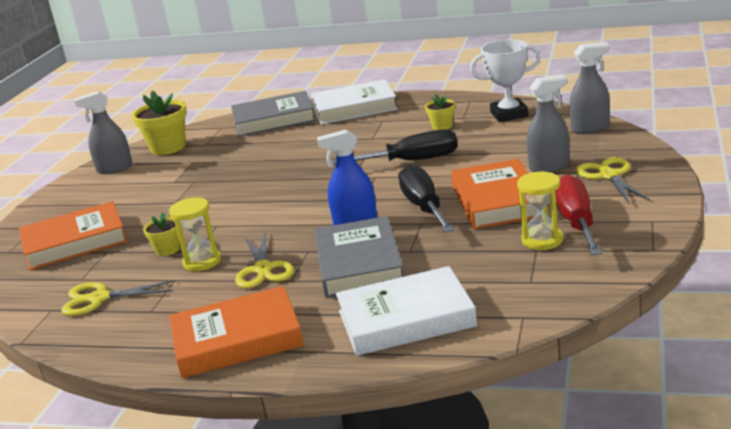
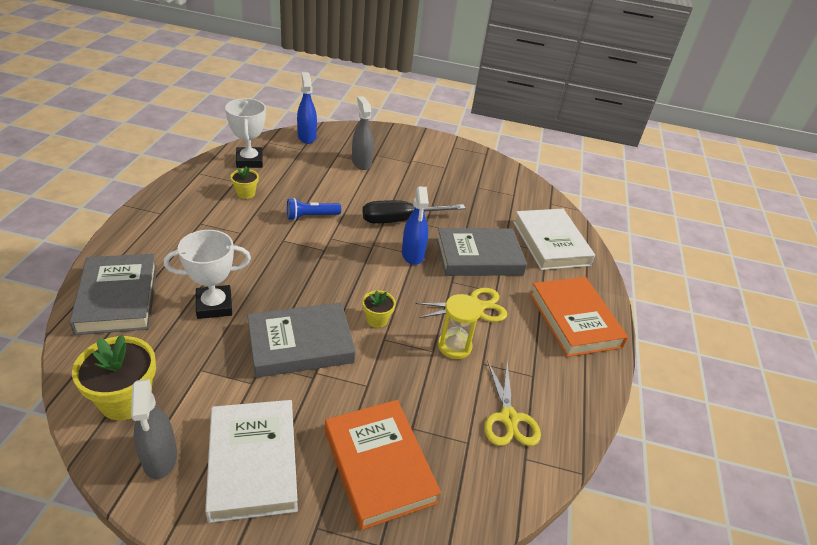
camera: 100 degrees left, 15 degrees up
yellow flower pot [143,213,179,256] -> yellow flower pot moved to [362,290,396,328]
white book [311,79,398,125] -> white book moved to [205,400,298,523]
black screwdriver [332,129,458,164] -> blue flashlight [287,198,341,220]
orange book [451,159,538,229] -> none
yellow hourglass [517,171,563,250] -> none
red screwdriver [556,174,602,255] -> none
grey spray bottle [569,42,610,134] -> blue spray bottle [297,72,317,144]
yellow scissors [576,157,651,204] -> none
none -> white trophy [164,230,251,319]
none -> grey book [247,303,356,378]

